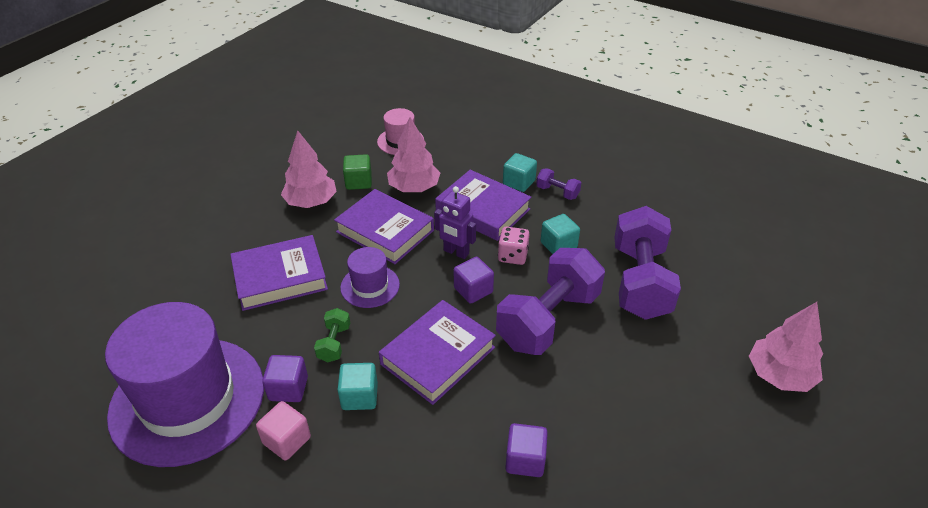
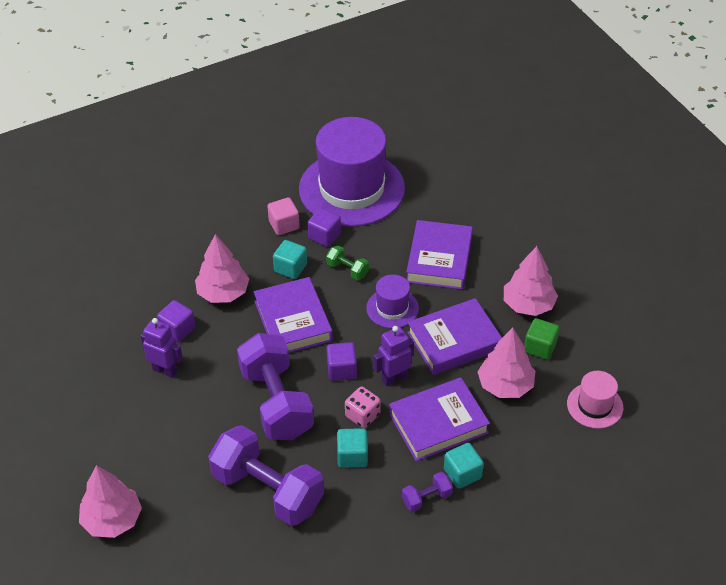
camera: 120 degrees right, 5 degrees up
none -> purple robot [141,318,183,378]
none -> pink tree [195,234,249,303]

